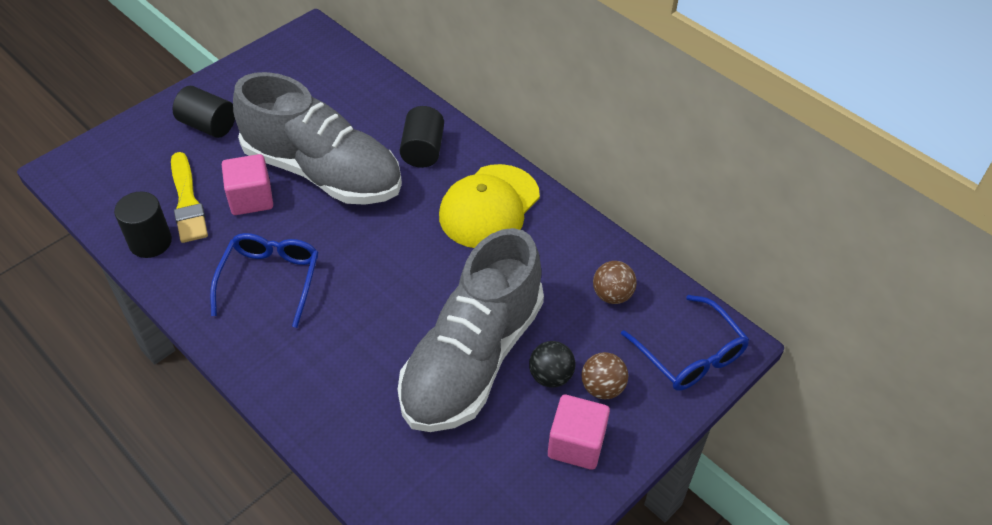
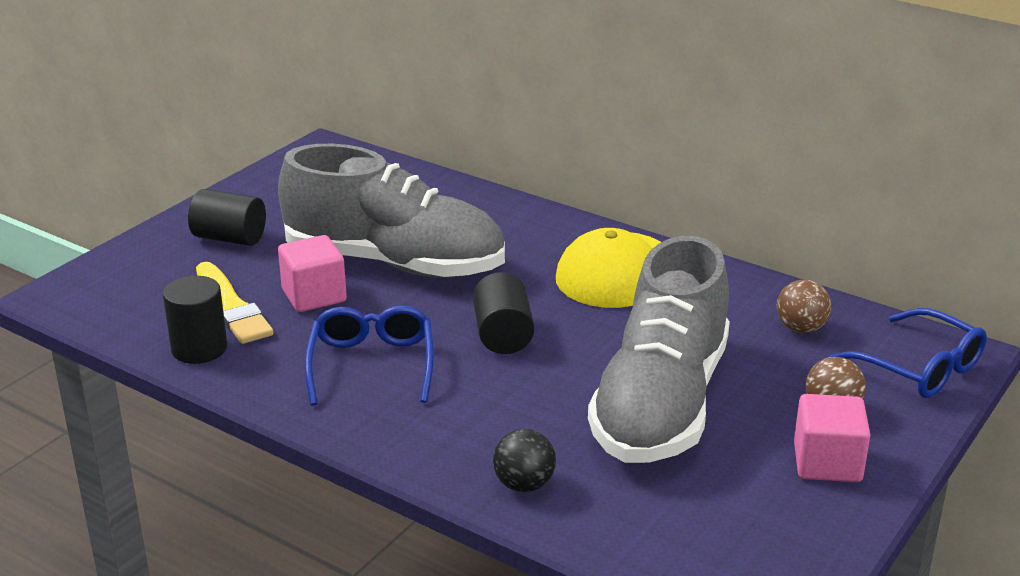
camera: 10 degrees left, 20 degrees down
black cylinder [400,106,444,168] -> black cylinder moved to [473,272,535,354]
black ball [529,341,575,388] -> black ball moved to [493,429,556,492]

